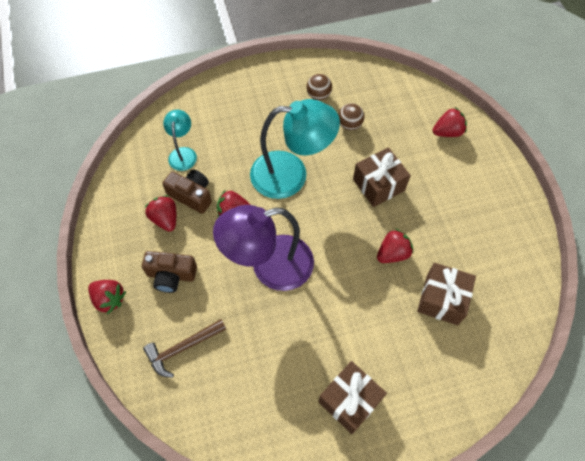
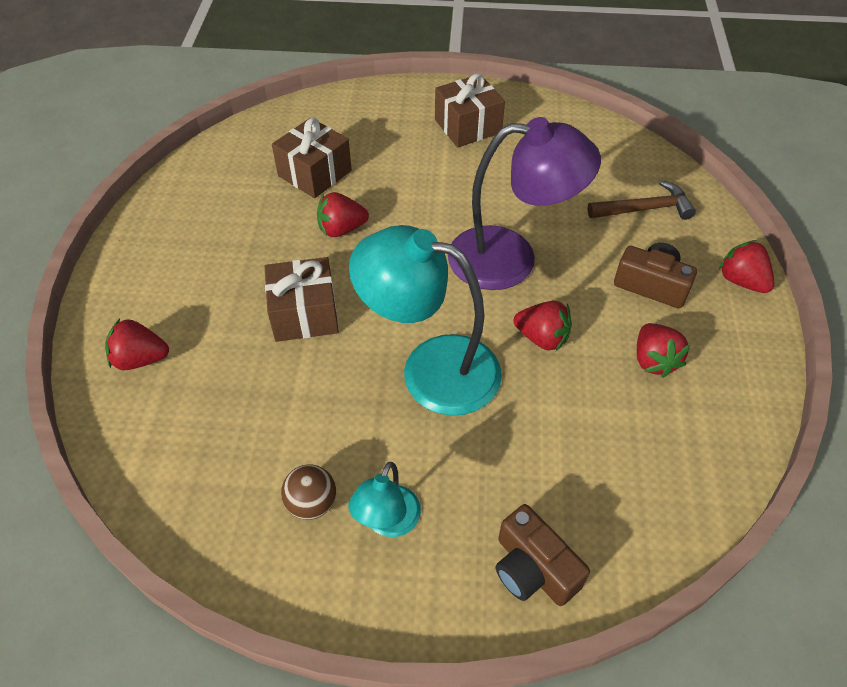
camera: 160 degrees left, 10 degrees down
brown camera [162,170,212,214] -> brown camera moved to [496,504,590,606]
turquoise lamp [163,110,197,171] -> turquoise lamp moved to [348,462,421,537]
brown ball [338,103,364,130] -> none

